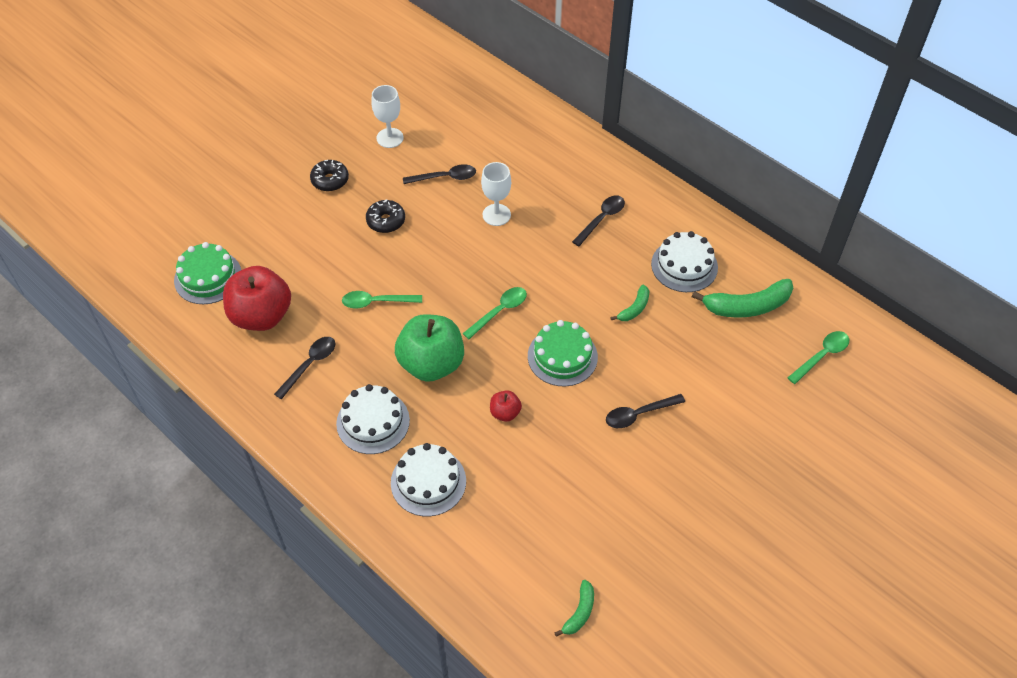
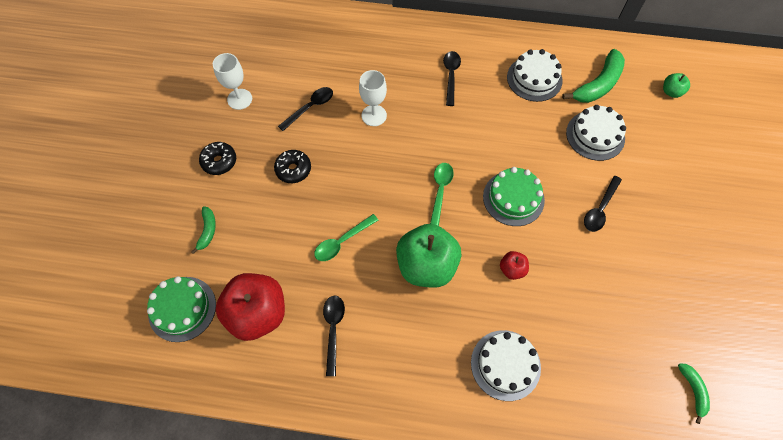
camera: 35 degrees left, 10 degrees up
white cake [336,384,410,454] -> white cake moved to [566,105,626,161]
green banana [610,285,649,321] -> green banana moved to [191,206,216,254]
green spoon [787,331,849,384] -> green apple [663,73,690,98]

